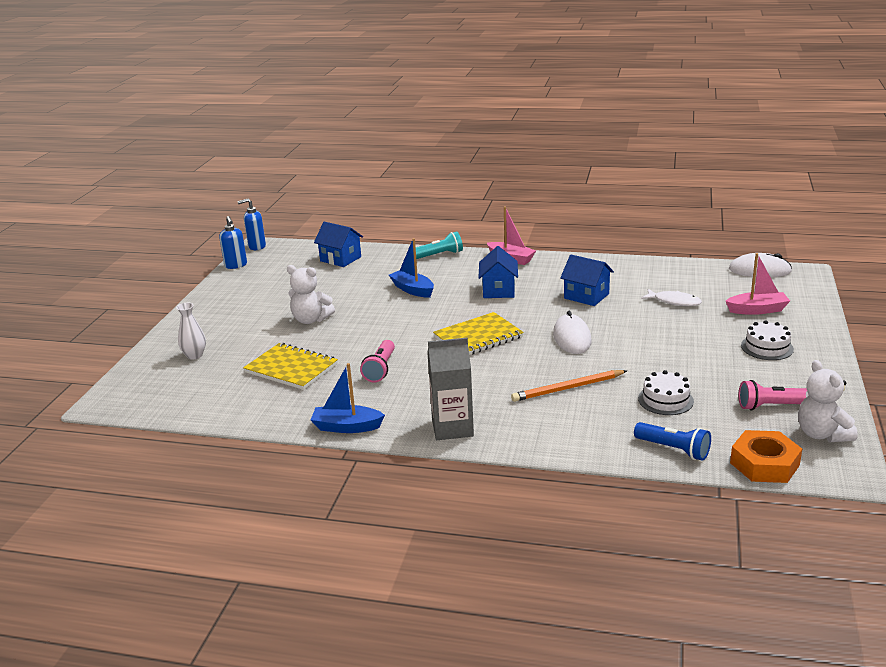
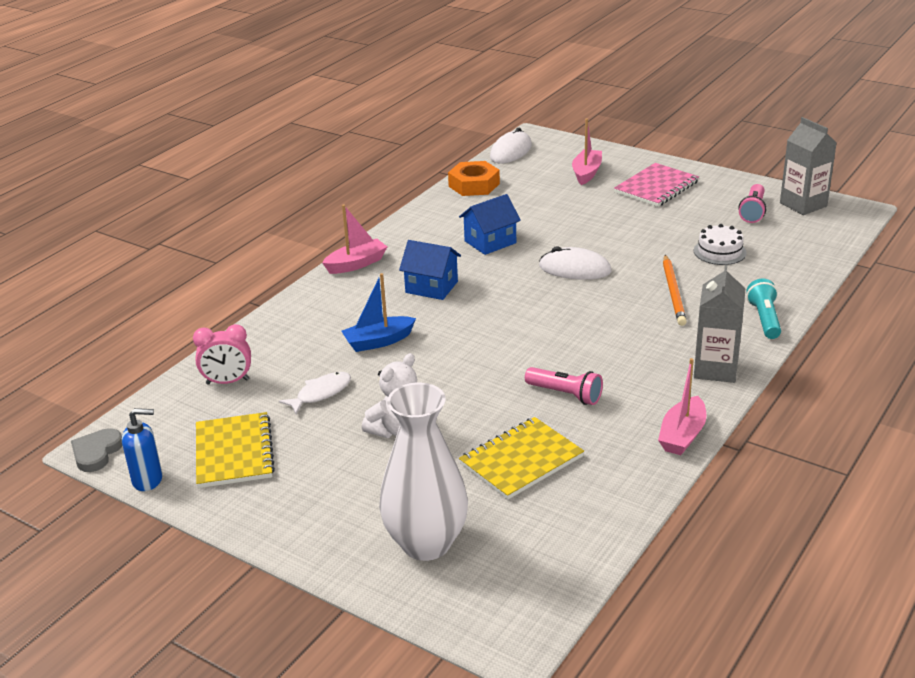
camera: 70 degrees left, 5 degrees up
white vase [176,303,206,360] -> white vase [379,383,468,561], size x2.16
blue soap dispenser [237,199,266,250] -> grey heart [71,428,122,472]
blue boat [311,363,385,433] -> pink boat [658,358,706,455]
blue house [314,222,363,267] -> pink clock [193,324,251,385]
turquoise flashlight [416,231,463,259] -> turquoise flashlight moved to [747,278,781,339]
yellow notebook [433,312,524,355] -> yellow notebook moved to [196,412,275,488]
blue flashlight [634,422,711,461] -> none
white fish [641,289,702,306] -> white fish moved to [279,372,351,414]
orange nut [730,430,802,483] -> orange nut moved to [448,161,500,196]
white cake [741,320,794,360] -> pink notebook [614,163,699,207]
white teddy bear [798,360,858,442] -> grey carton [780,117,837,215]

